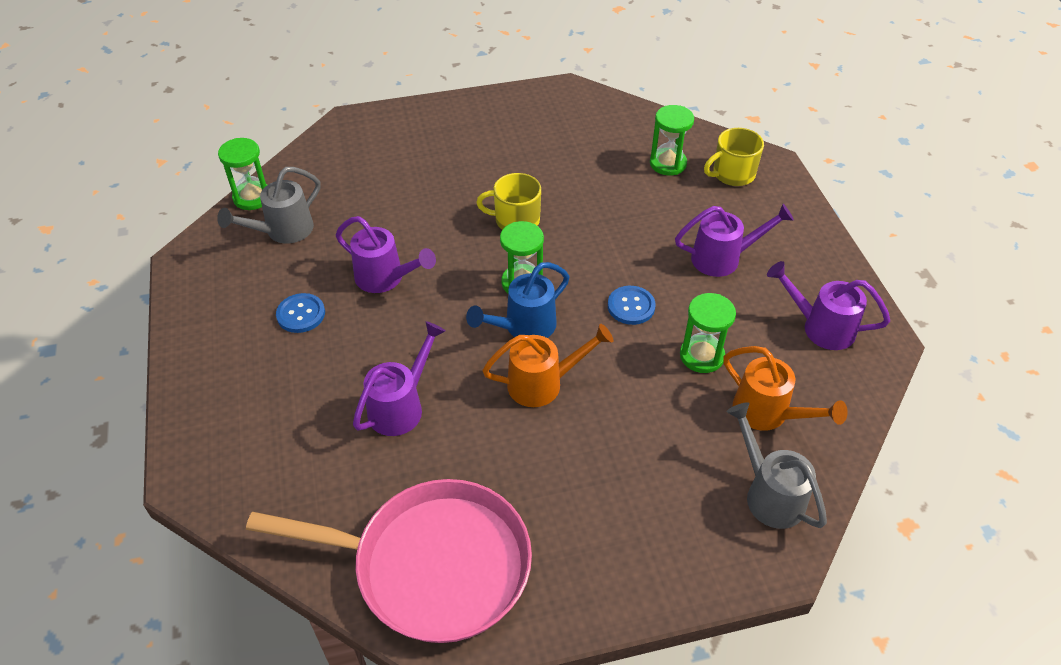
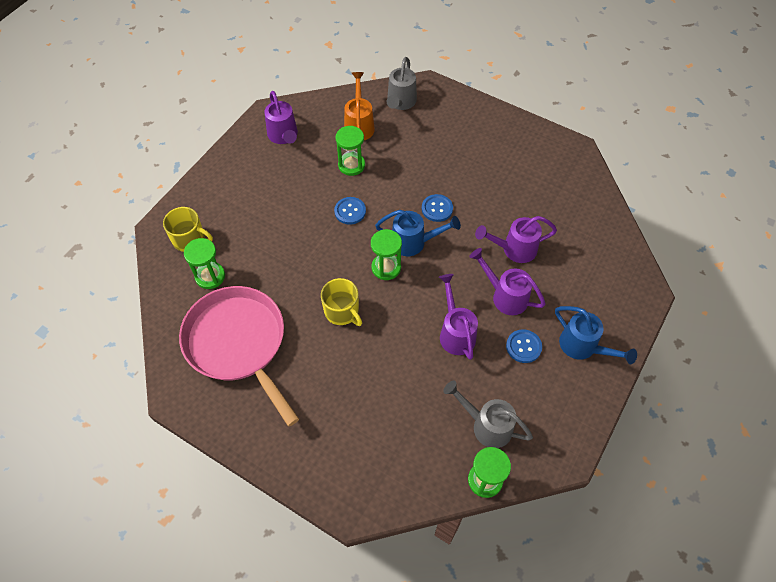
camera: 135 degrees left, 10 degrees up
grey watering can [217,167,320,244] -> grey watering can turned 150 degrees counterclockwise [443,381,533,448]
pink pan [246,479,532,643] -> pink pan moved to [179,286,299,426]
orange watering can [482,324,613,407] -> blue button [422,194,453,222]
purple watering can [675,204,794,277] -> purple watering can moved to [469,248,546,315]
none -> blue watering can [555,306,637,364]

